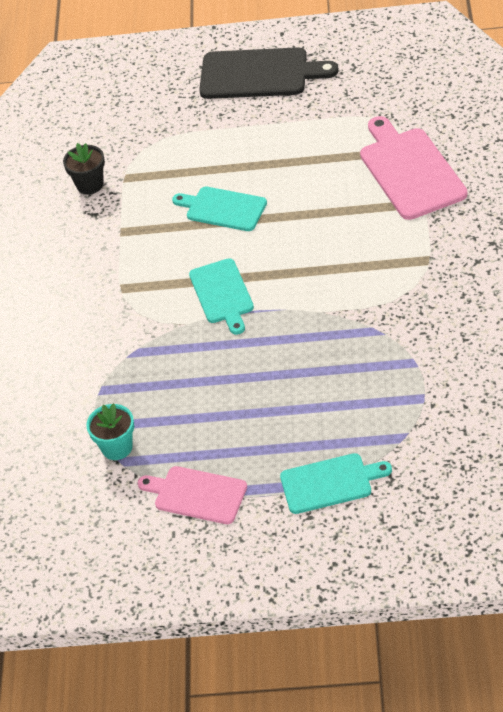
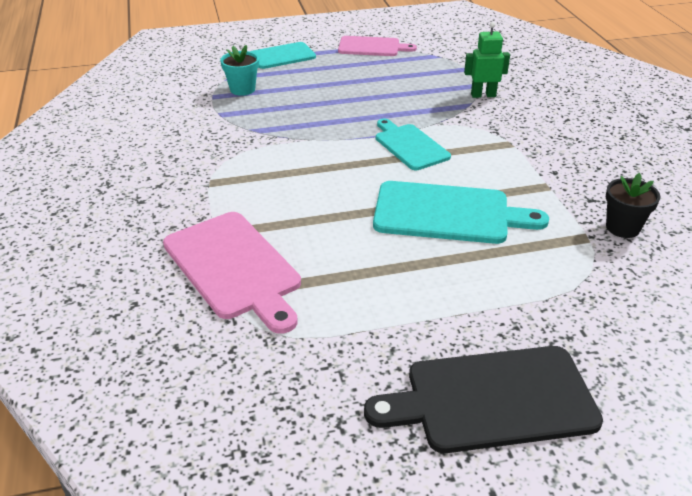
camera: 160 degrees right, 10 degrees down
turquoise flower pot [86,403,134,460] -> turquoise flower pot moved to [220,45,259,96]
turquoise cutting board [172,187,267,231] -> turquoise cutting board [373,181,549,244], size x1.55
none -> green robot [464,22,510,98]

